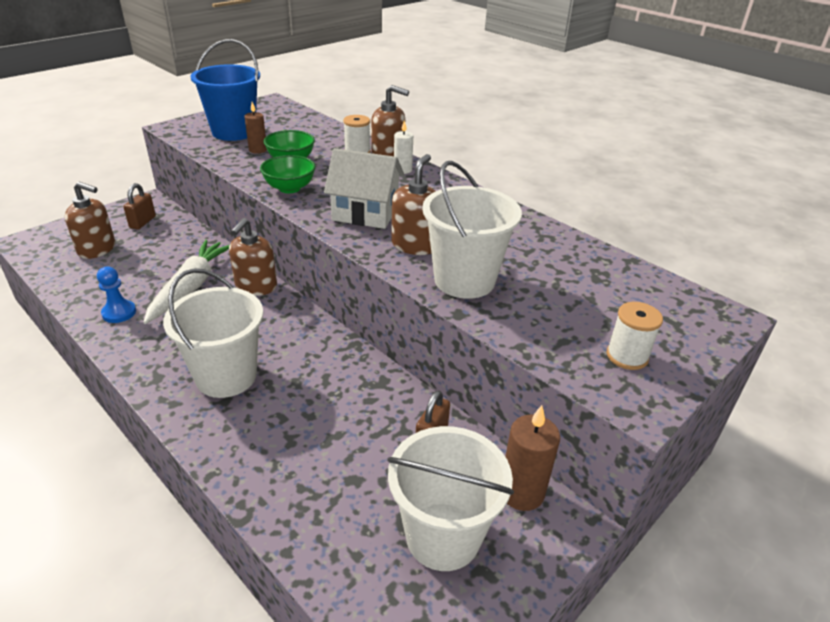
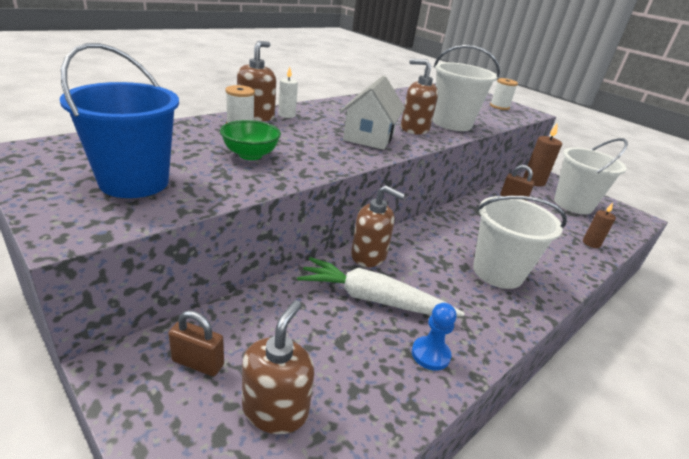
camera: 90 degrees left, 5 degrees down
brown candle [244,102,267,154] -> brown candle moved to [583,203,616,248]
green bowl [260,155,316,193] -> none

